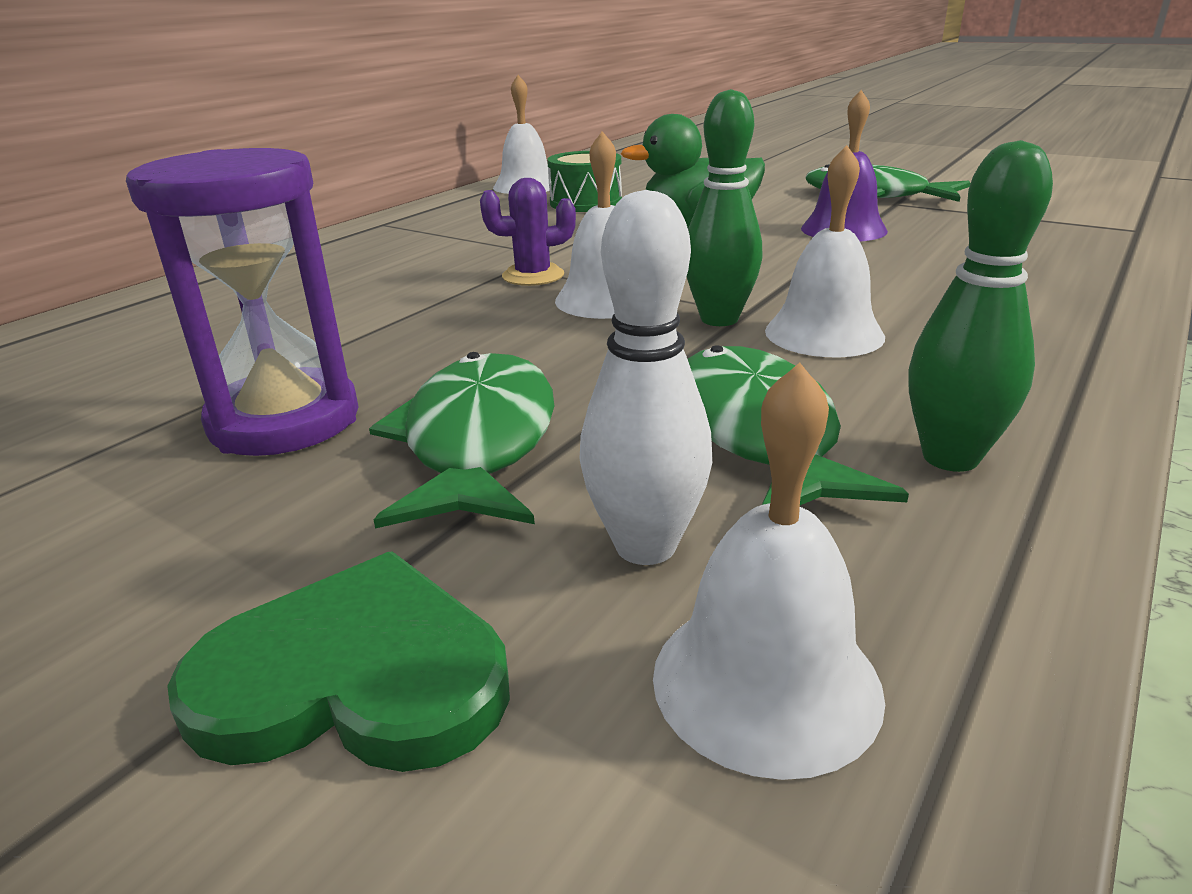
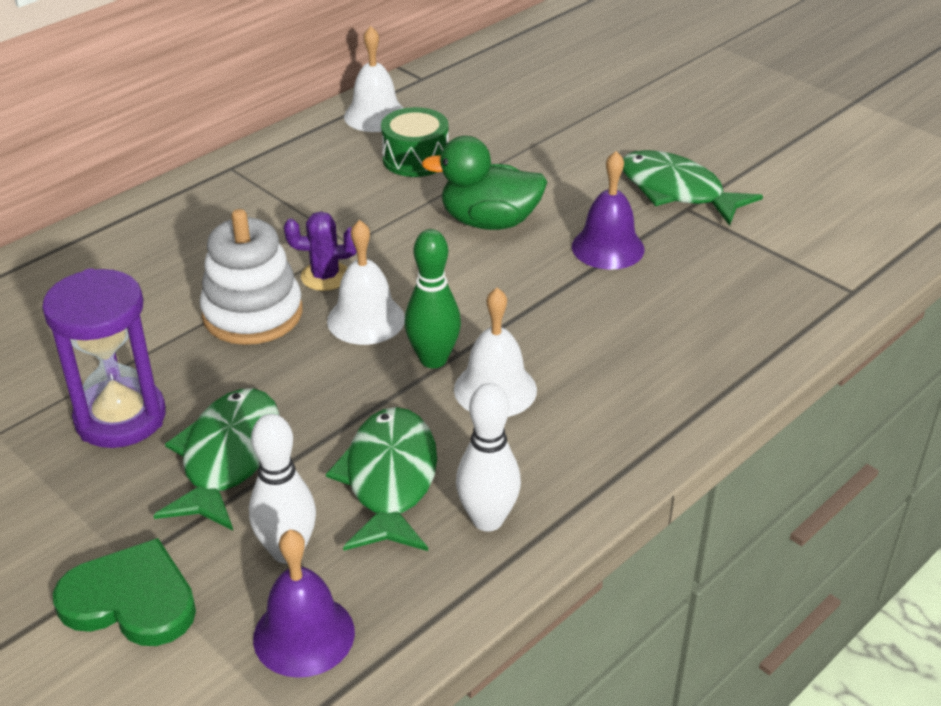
camera: 10 degrees right, 10 degrees up
white bell [653,363,885,780] -> purple bell [253,530,355,678]
green bowling pin [908,140,1053,472] -> white bowling pin [456,383,521,532]
none -> white stacking toy [200,209,303,345]

